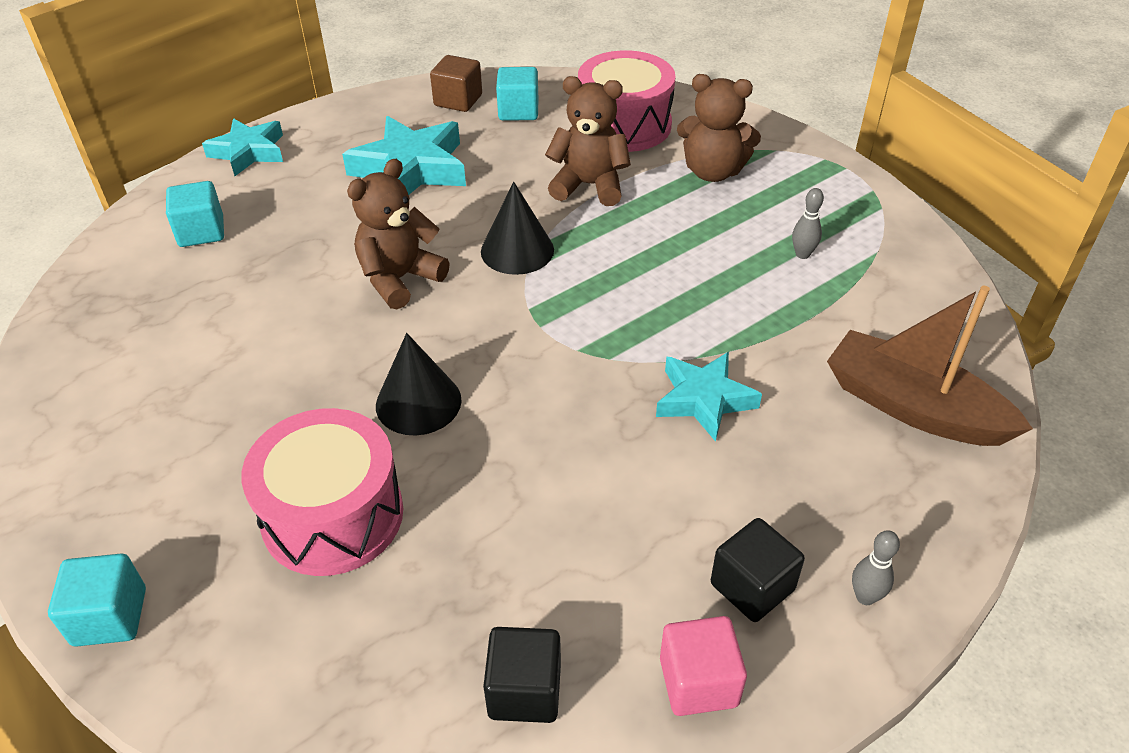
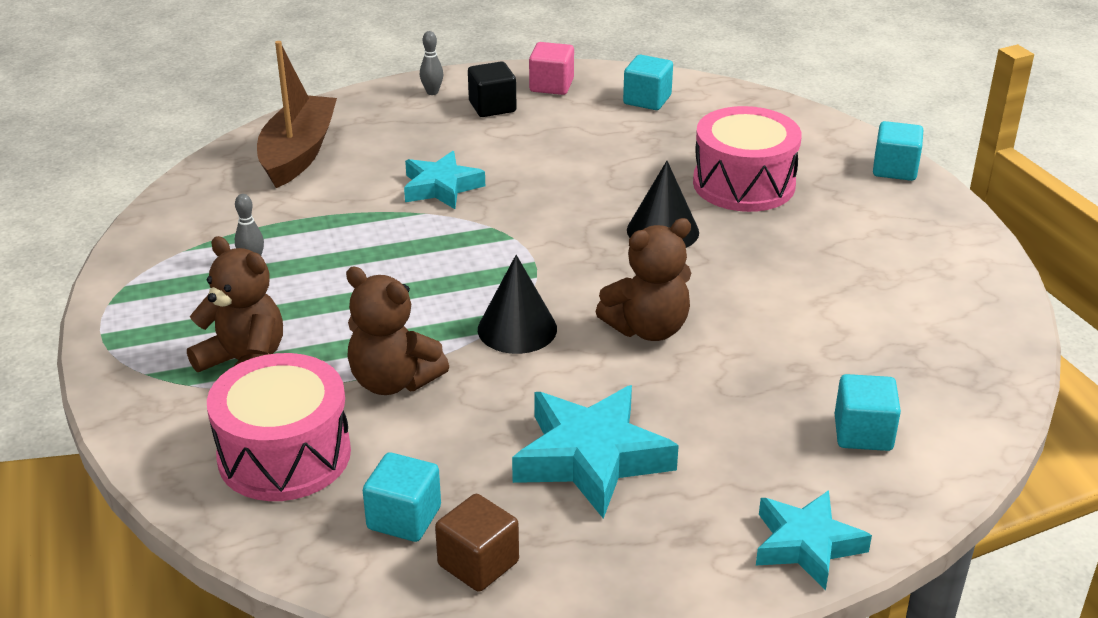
camera: 160 degrees left, 10 degrees down
black cube [483,627,561,723] -> turquoise cube [623,55,673,110]
brown boat [827,286,1033,446] -> brown boat turned 135 degrees counterclockwise [257,41,337,188]

